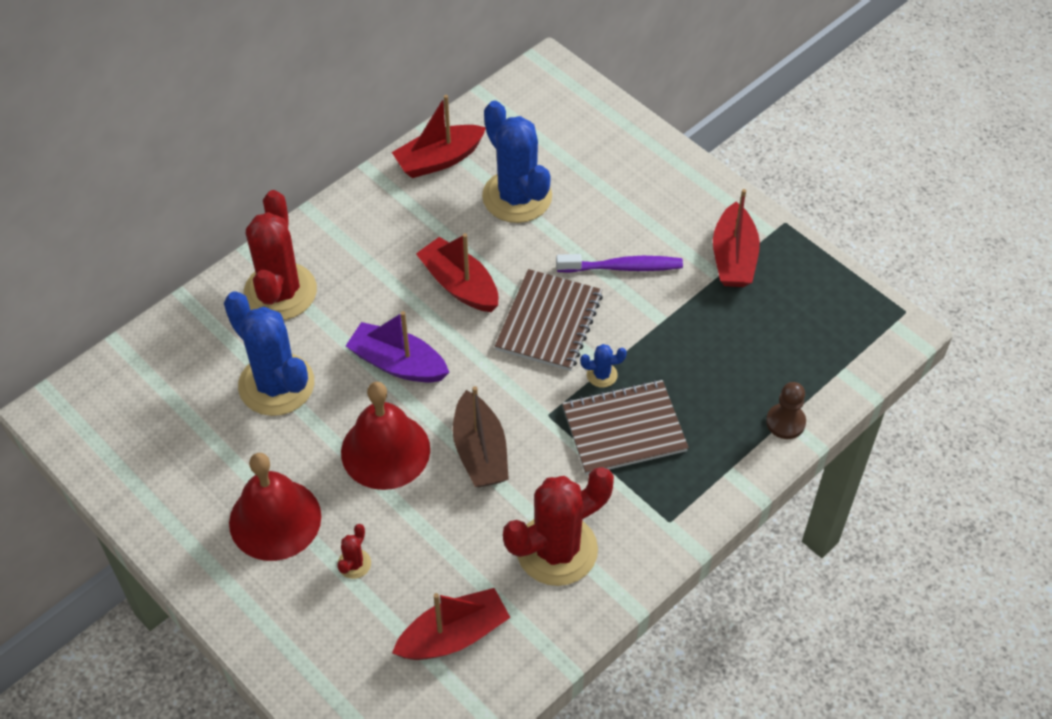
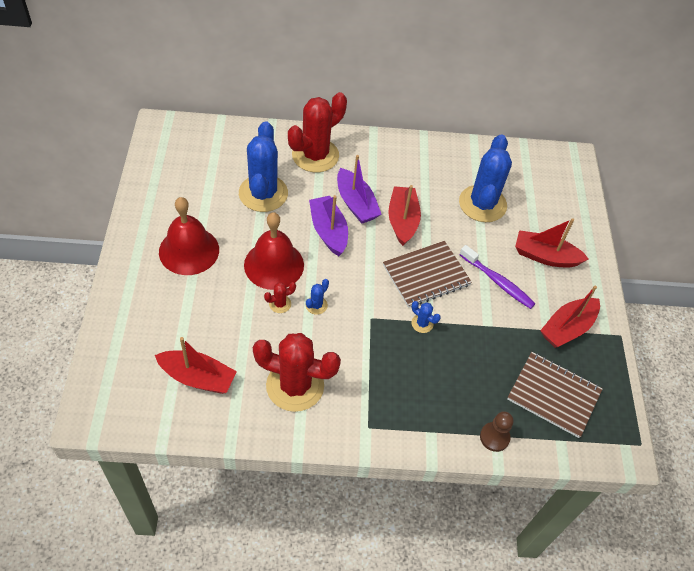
camera: 40 degrees right, 0 degrees up
red cactus [337,524,371,579] -> red cactus moved to [264,282,296,313]
red boat [392,95,486,178] -> red boat moved to [515,218,588,268]
brown boat [453,386,509,488] -> blue cactus [306,279,329,315]
brown notebook [562,380,689,475] -> brown notebook moved to [507,352,603,438]
none -> purple boat [337,155,381,224]

